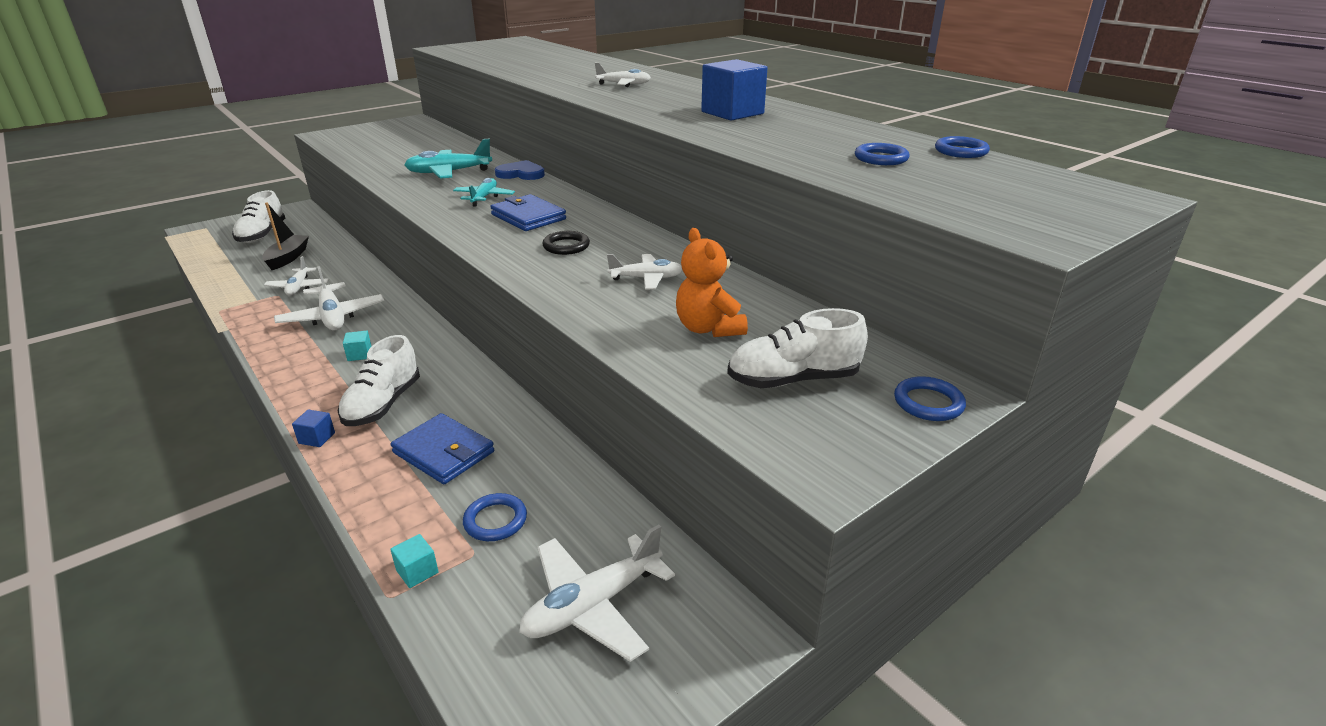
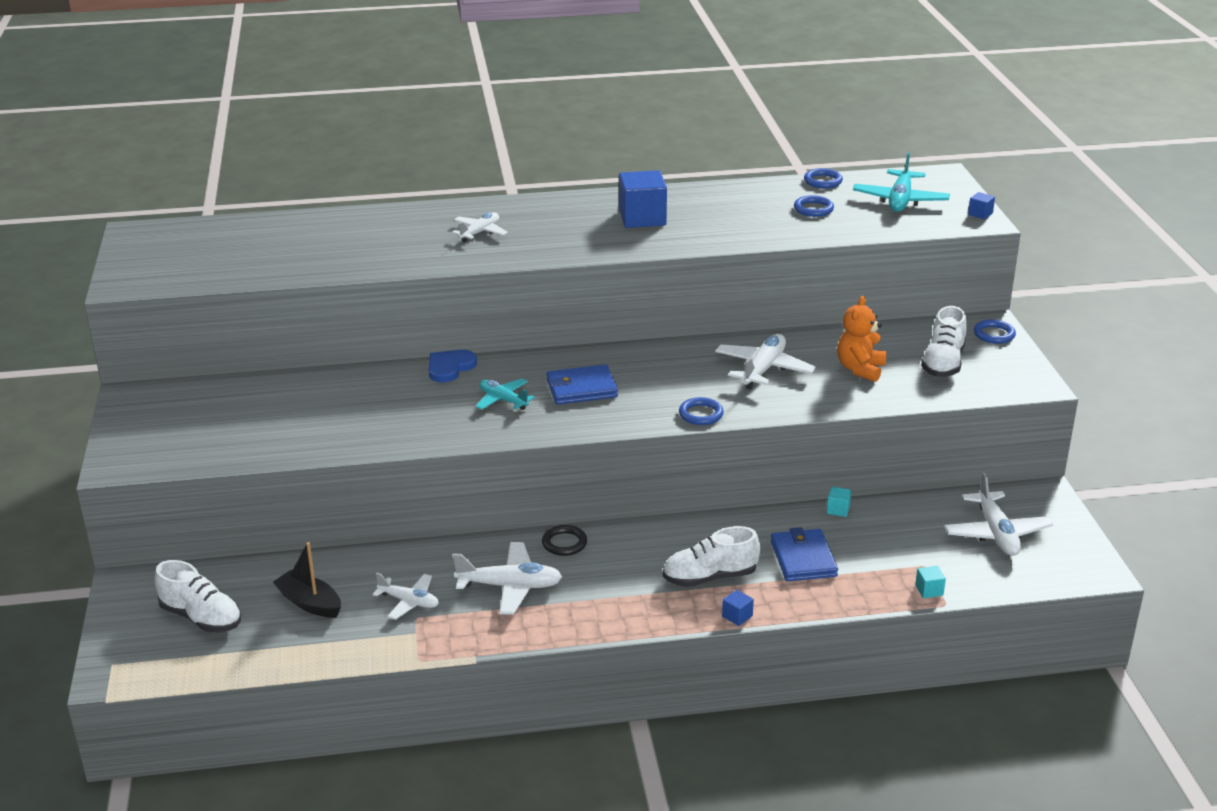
camera: 60 degrees left, 0 degrees up
white shoe [337,335,420,426] -> white shoe turned 120 degrees clockwise [663,526,760,587]
turquoise cube [343,331,372,361] -> turquoise cube moved to [827,486,852,517]
blue wallet [391,413,494,484] -> blue wallet turned 75 degrees counterclockwise [771,527,838,581]
turquoise plane [404,138,492,179] -> turquoise plane moved to [853,152,950,212]
blue ring [463,493,527,541] -> blue ring moved to [679,397,724,425]
black ring [542,231,590,255] -> black ring moved to [542,525,587,556]
white plane [607,254,682,290] -> white plane [715,334,816,389], size x1.56
orange teddy bear [676,228,748,337] -> orange teddy bear turned 105 degrees clockwise [837,296,886,382]
none -> blue cube [968,192,995,219]

